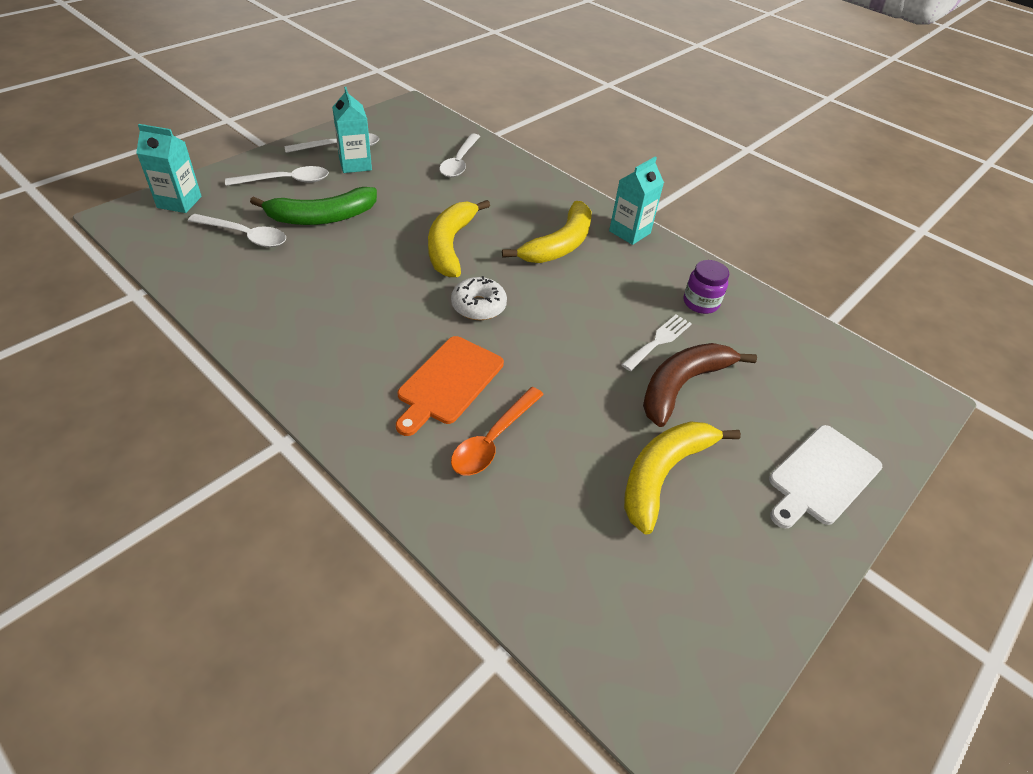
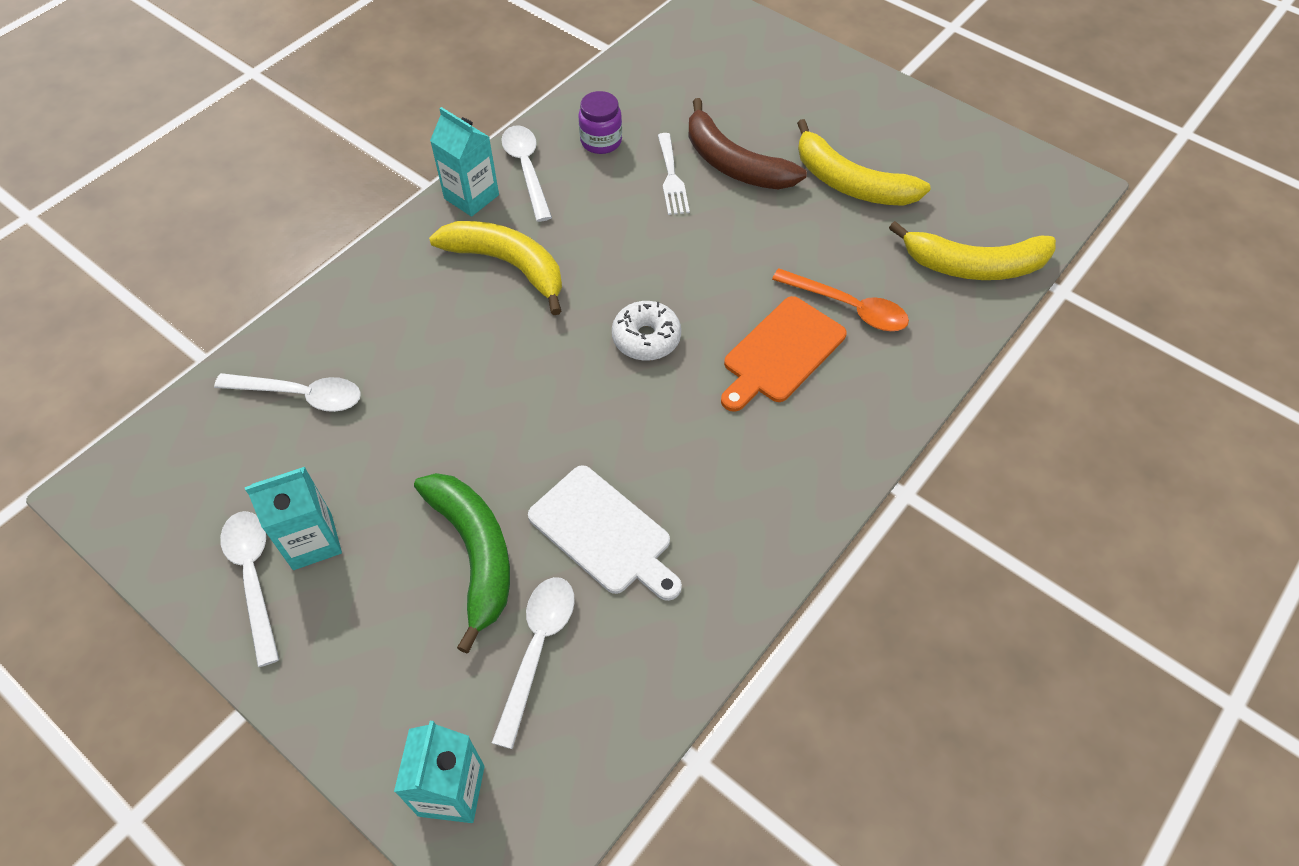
camera: 90 degrees left, 10 degrees up
white spoon [225,166,329,186] -> white spoon moved to [501,125,552,222]
orange cutting board [396,336,504,436] -> orange cutting board turned 105 degrees clockwise [721,296,847,412]
yellow banana [428,200,490,277] -> yellow banana moved to [889,221,1056,280]
white fork [621,314,692,371] -> white fork turned 135 degrees counterclockwise [658,133,690,215]
white cutting board [769,425,882,528] -> white cutting board moved to [528,465,682,601]

